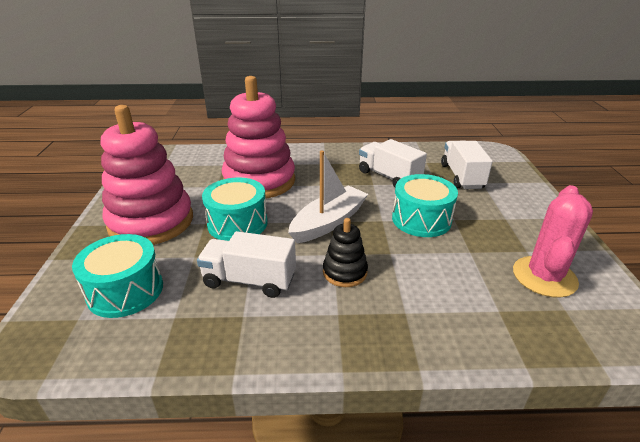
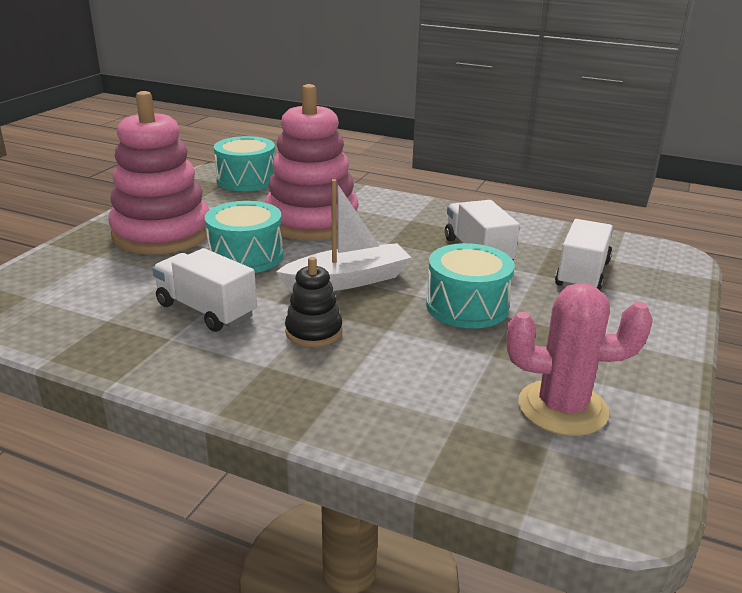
camera: 25 degrees right, 5 degrees down
turquoise drum [72,234,163,318] -> turquoise drum moved to [214,136,275,191]
pink cactus [513,185,593,298] -> pink cactus turned 45 degrees clockwise [507,283,653,436]

